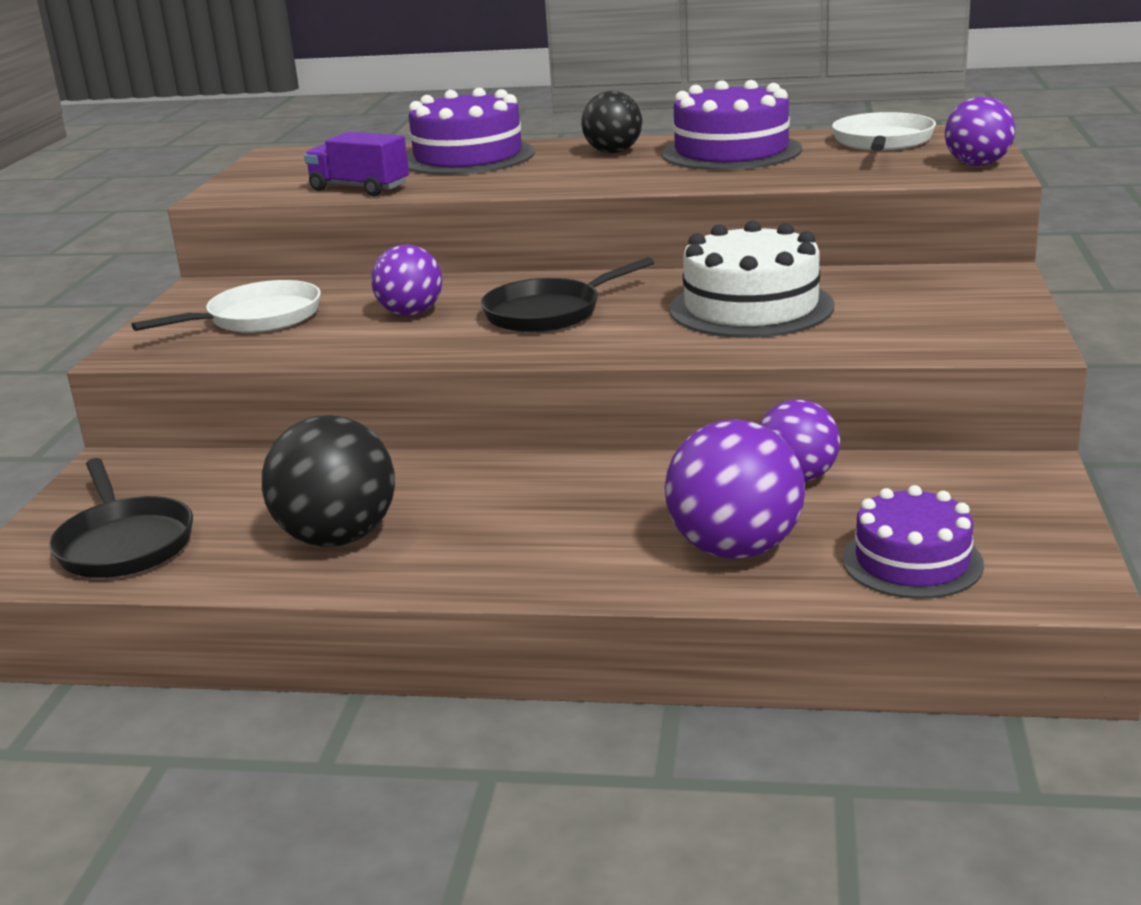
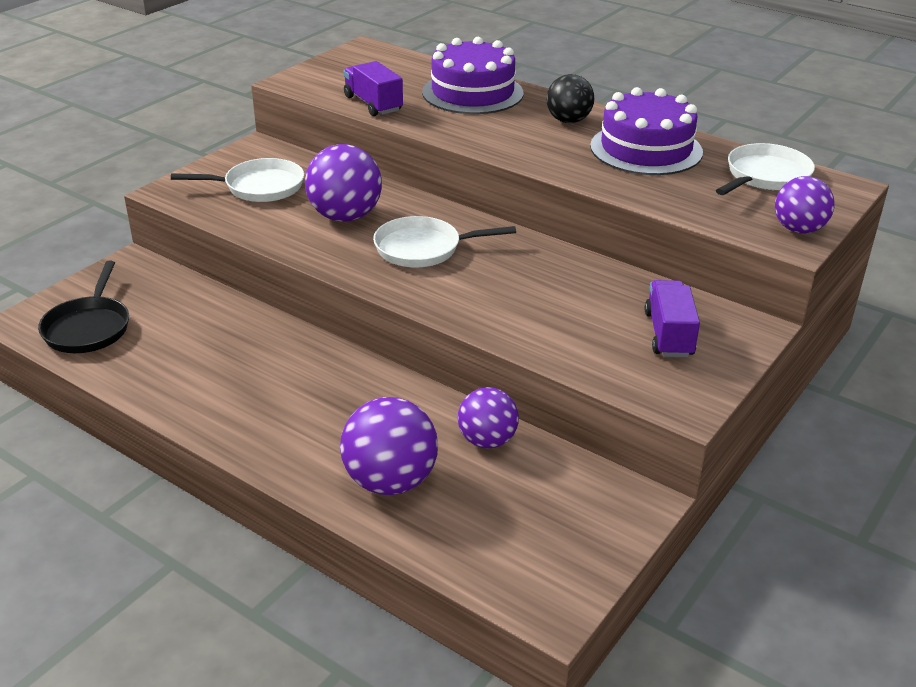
camera: 25 degrees right, 10 degrees up
black ball [262,415,395,547] -> none
purple ball [371,245,442,316] -> purple ball [305,144,382,222], size x1.51
black pan [481,257,654,333] -> white pan [373,216,516,267]
white cake [669,221,834,338] -> none
purple cake [842,485,984,599] -> none
none -> purple truck [645,280,700,357]

